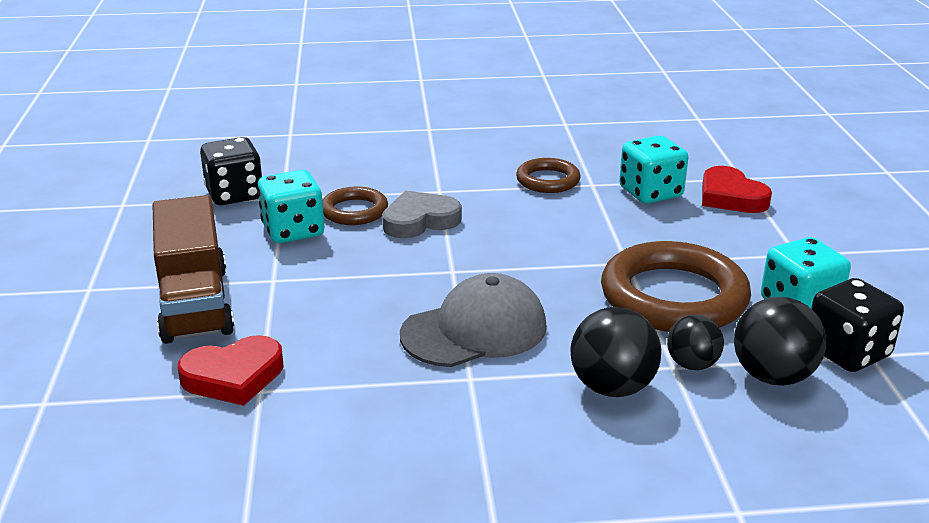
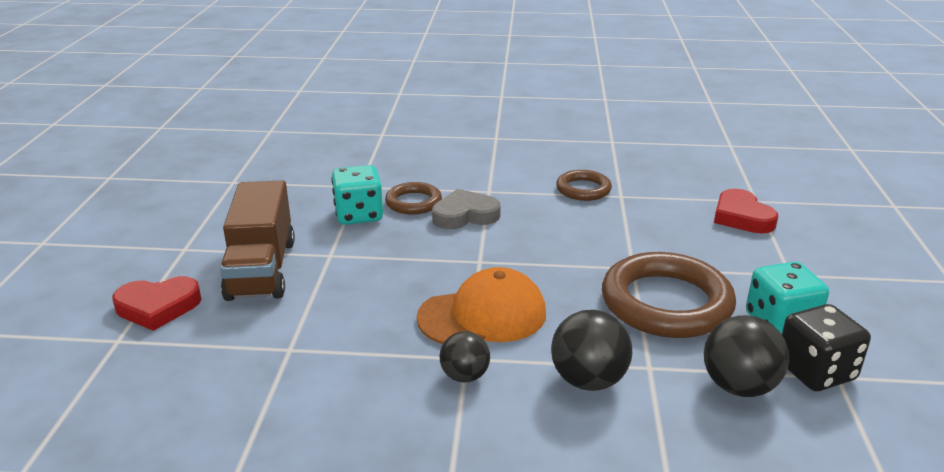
camera: 10 degrees right, 0 degrees up
red heart [178,335,283,406] -> red heart moved to [112,276,201,331]
black dice [200,137,262,205] -> none
grey cap [400,273,547,367] -> orange cap [417,267,546,344]
turquoise dice [619,135,688,204] -> none
black ball [667,315,724,370] -> black ball moved to [439,331,490,383]

